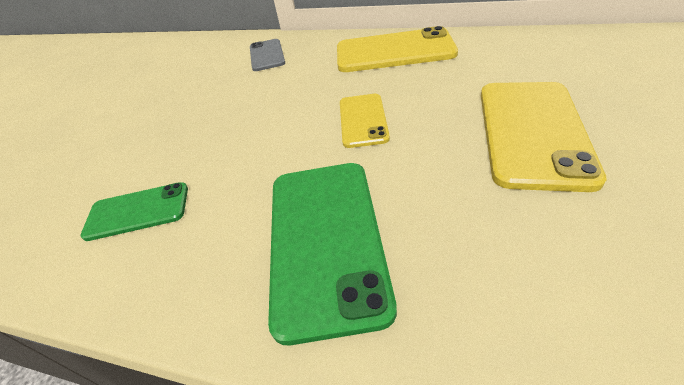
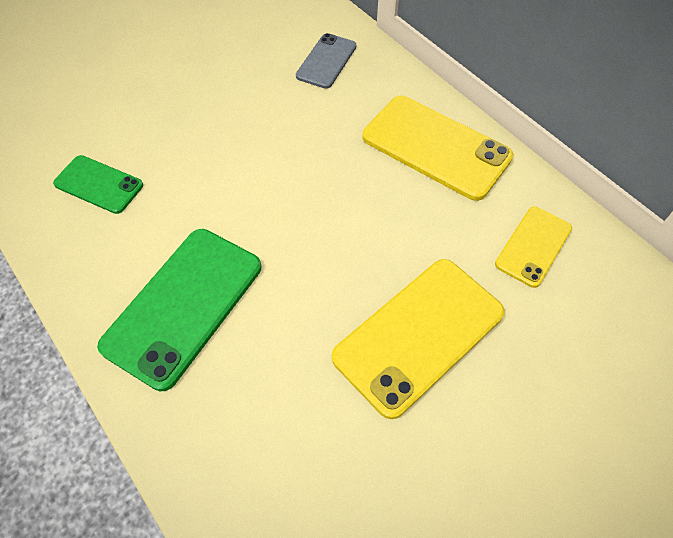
camera: 30 degrees right, 15 degrees up
yellow phone [340,94,390,148] -> yellow phone moved to [495,206,572,288]

